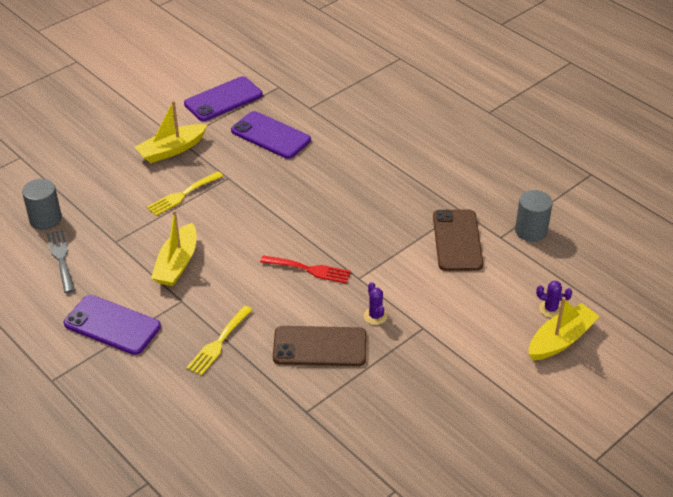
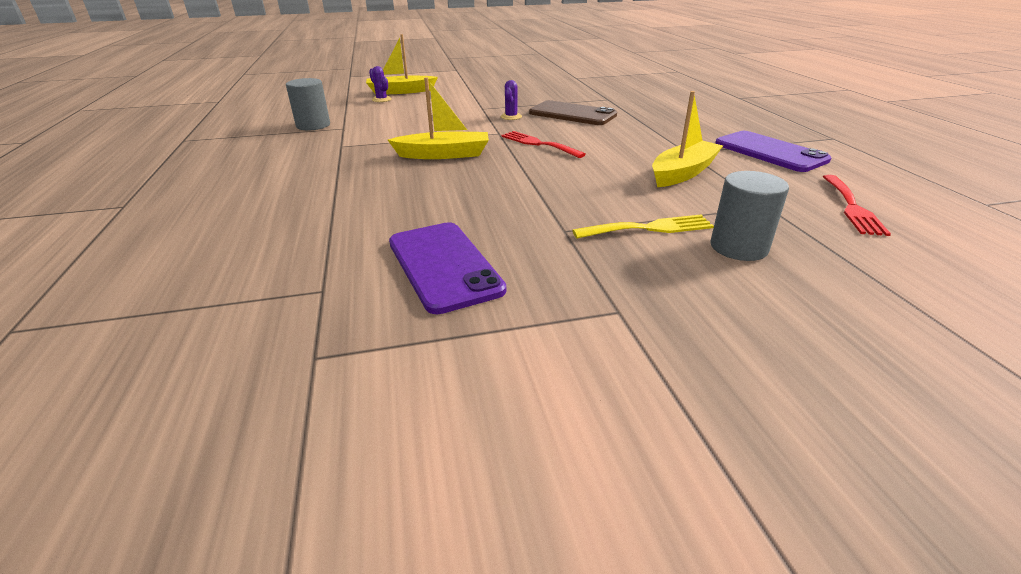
camera: 150 degrees left, 10 degrees down
grey cylinder [22,179,62,230] -> grey cylinder moved to [710,171,789,261]
grey fork [46,230,75,293] -> red fork [823,175,891,236]
yellow boat [135,100,207,163] -> yellow boat moved to [388,77,489,159]
purple phone [184,76,263,121] -> none
yellow fork [186,305,252,376] -> none
brown phone [433,209,483,271] -> none

